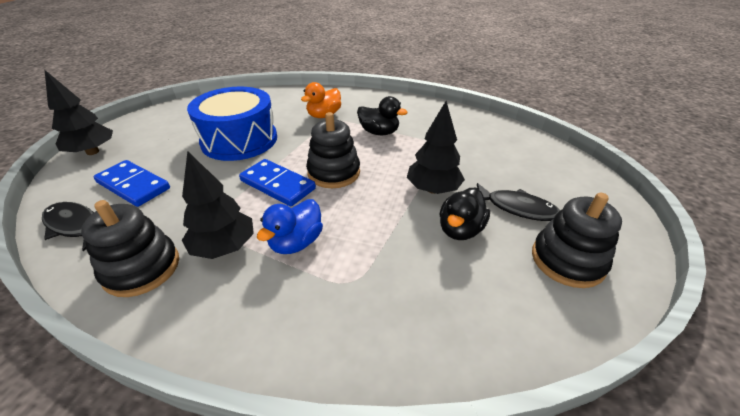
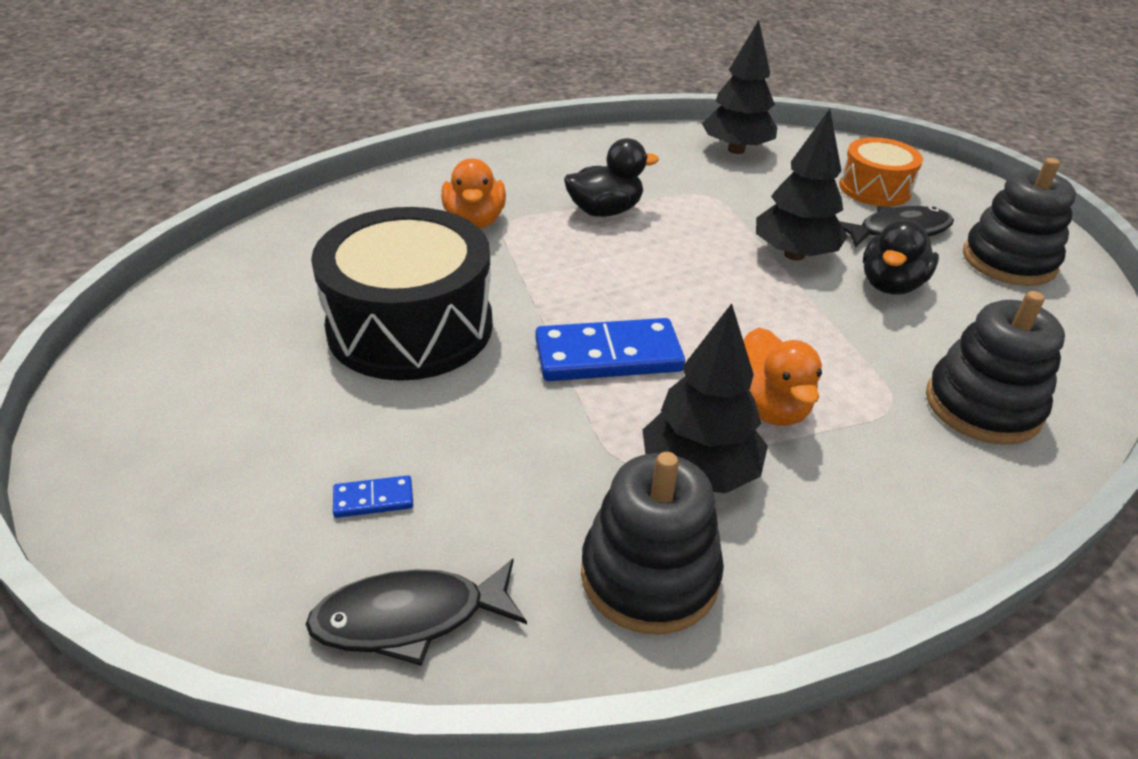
camera: 45 degrees left, 0 degrees up
black tree [44,69,113,155] -> black tree moved to [702,20,777,154]
blue domino [93,160,170,207] -> blue domino [333,475,413,518], size x0.45
blue drum [187,87,277,161] -> black drum [311,207,493,381]
blue duck [257,199,323,254] -> orange duck [743,327,822,426]
black stacking toy [306,112,360,188] -> black stacking toy moved to [926,291,1065,445]
black duck [440,188,490,240] -> black duck turned 45 degrees clockwise [863,219,939,295]
none -> orange drum [839,137,923,207]

